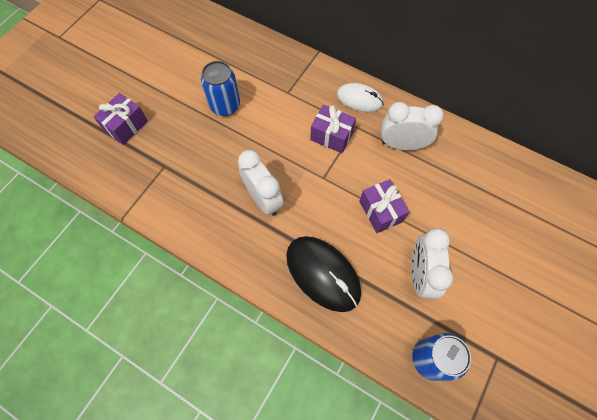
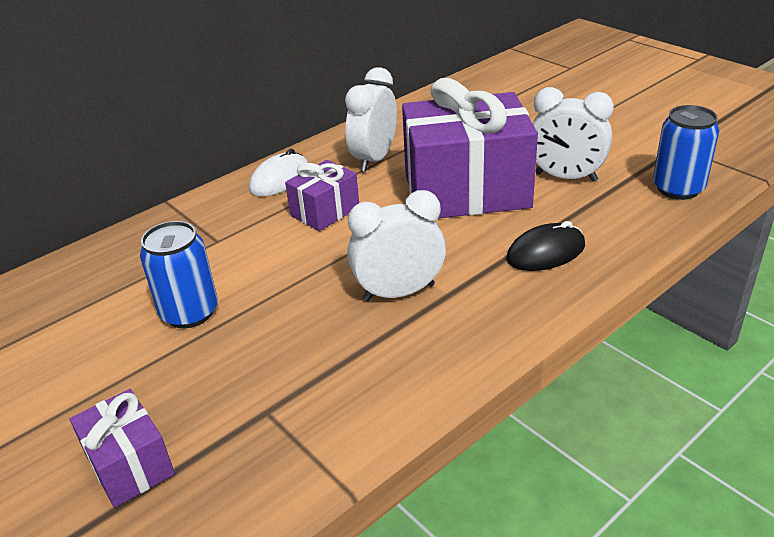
camera: 70 degrees left, 30 degrees down
black mouse [286,236,361,312] -> black mouse [506,221,585,271], size x0.63
purple gift [359,179,409,233] -> purple gift [402,78,538,218], size x2.07

